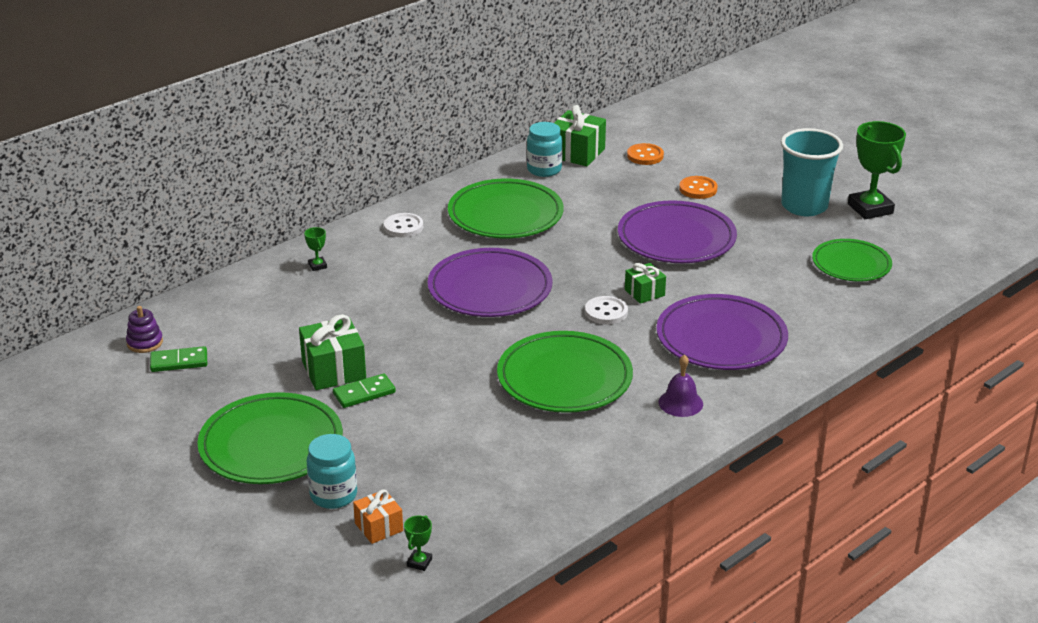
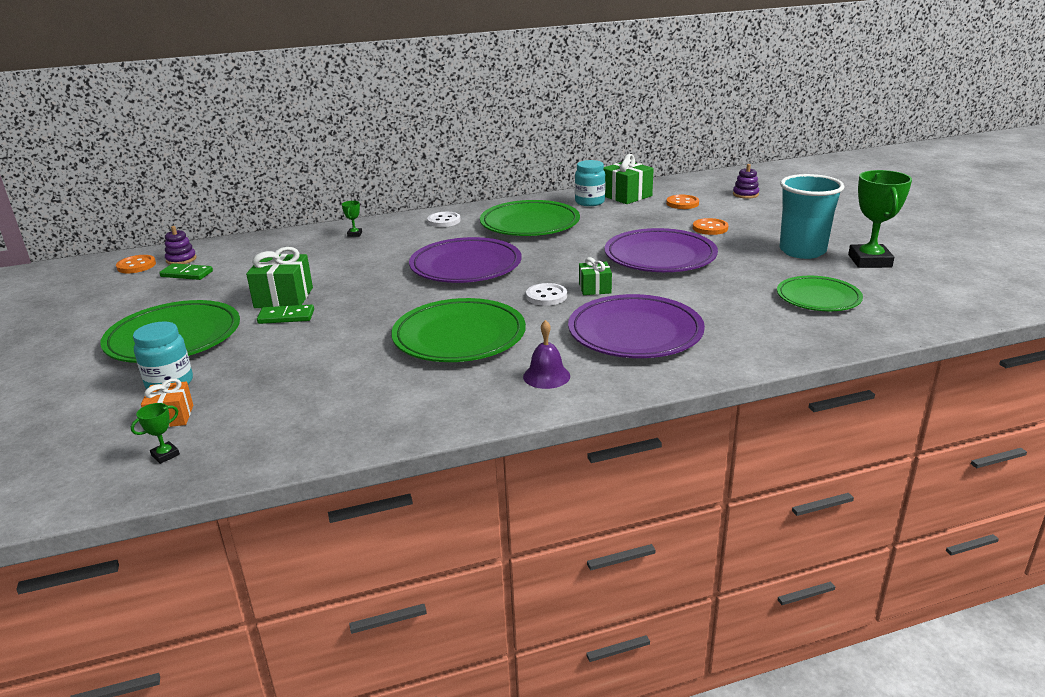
camera: 25 degrees right, 5 degrees down
none -> orange button [116,255,156,273]
none -> purple stacking toy [733,164,759,199]

